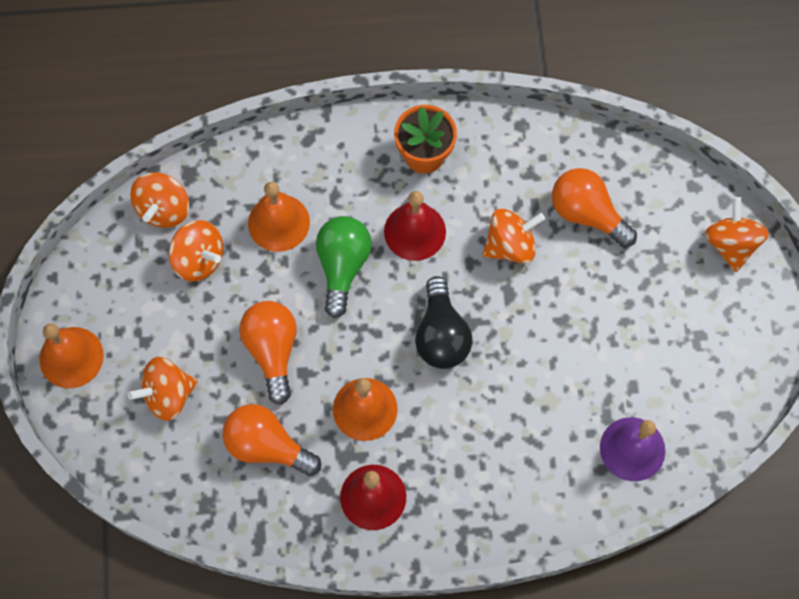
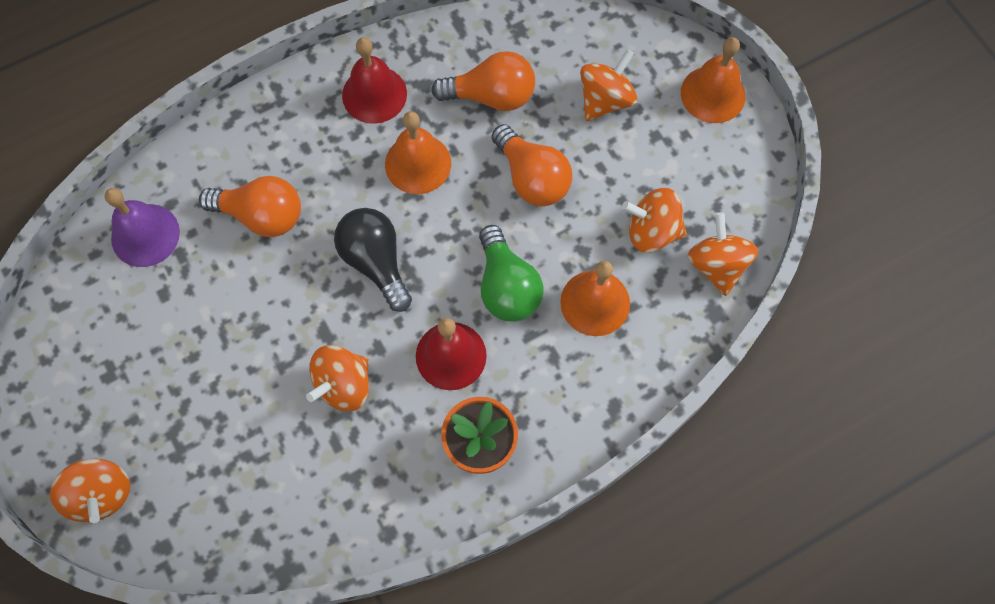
camera: 155 degrees right, 0 degrees up
orange light bulb [552,168,637,247] -> orange light bulb moved to [199,176,301,237]

